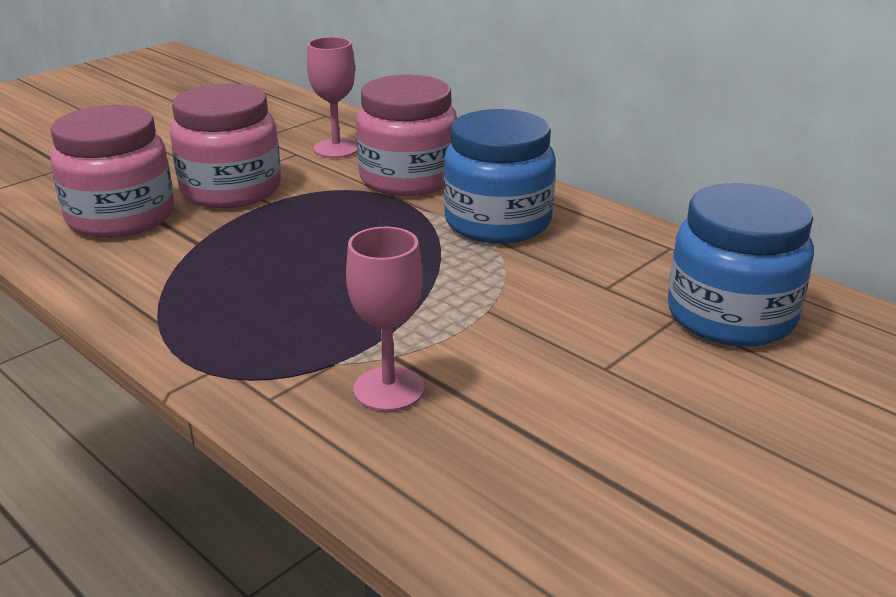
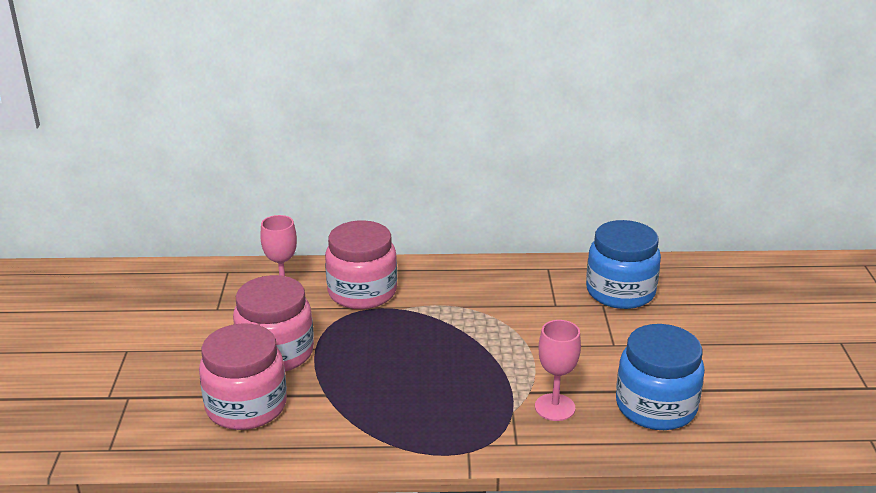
camera: 45 degrees left, 0 degrees up
blue jar [444,109,556,243] -> blue jar moved to [616,324,705,430]

